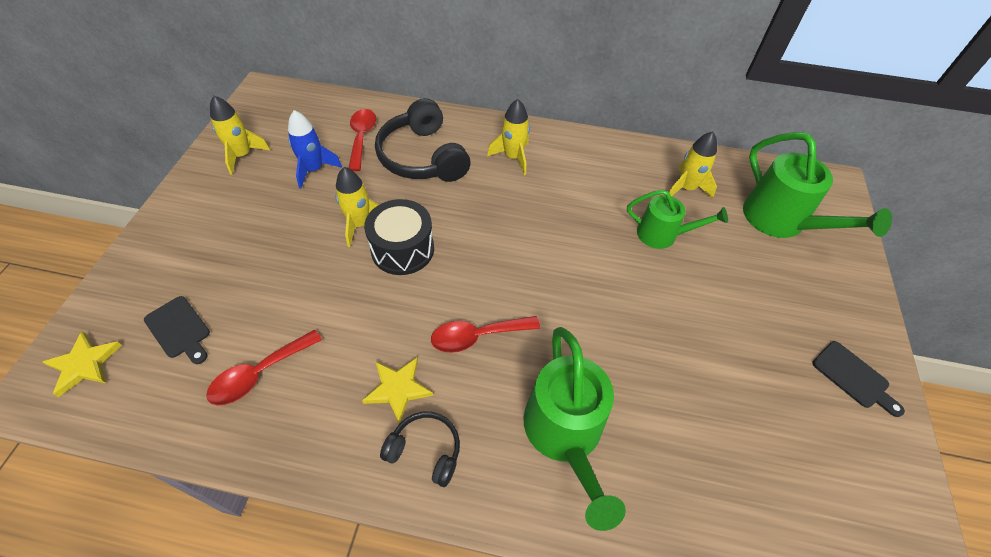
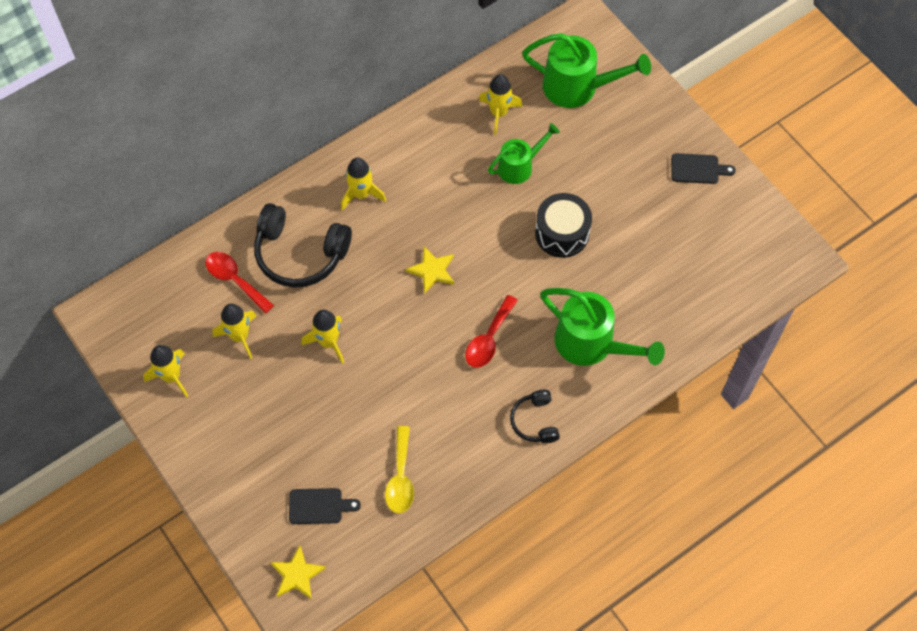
camera: 45 degrees left, 10 degrees up
red spoon [206,329,322,405] -> yellow spoon [385,426,414,513]
blue rocket [288,110,342,189] -> yellow rocket [212,304,256,359]
yellow star [362,357,433,424] -> yellow star moved to [406,247,454,294]
black drum [364,199,434,275] -> black drum moved to [535,193,592,258]
black headphones [380,412,460,487] -> black headphones turned 75 degrees counterclockwise [510,390,560,443]

